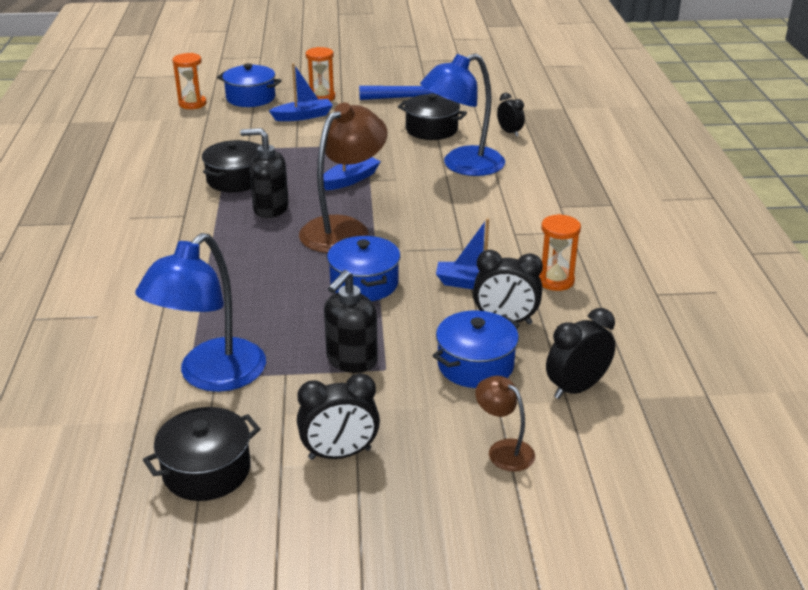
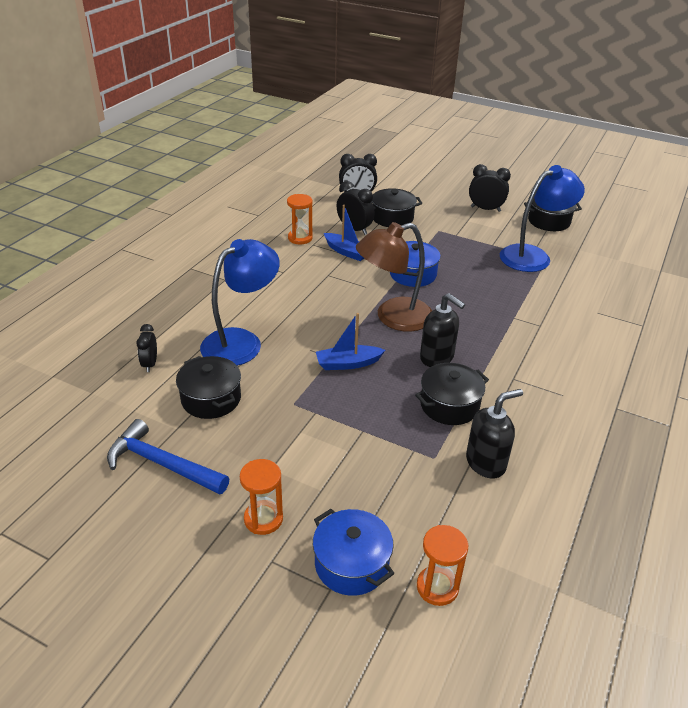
camera: 150 degrees left, 5 degrees up
blue boat [269,63,333,121] -> none
black soap dispenser [324,270,378,373] -> black soap dispenser moved to [466,389,523,479]
blue lamp [420,53,505,176] -> blue lamp turned 45 degrees counterclockwise [200,239,280,366]
blue pot [432,310,520,388] -> black pot [372,188,422,227]
brown lamp [475,376,535,472] -> none

